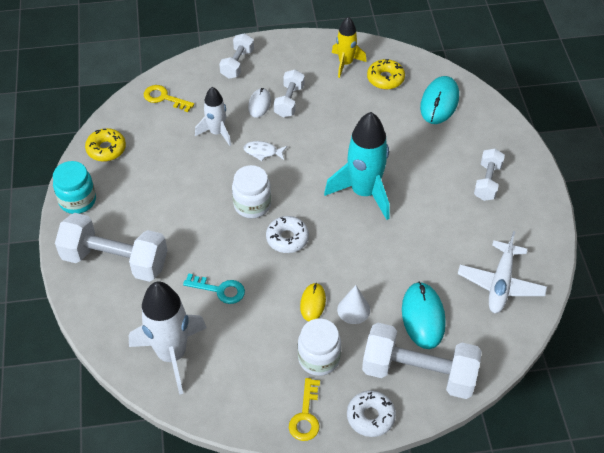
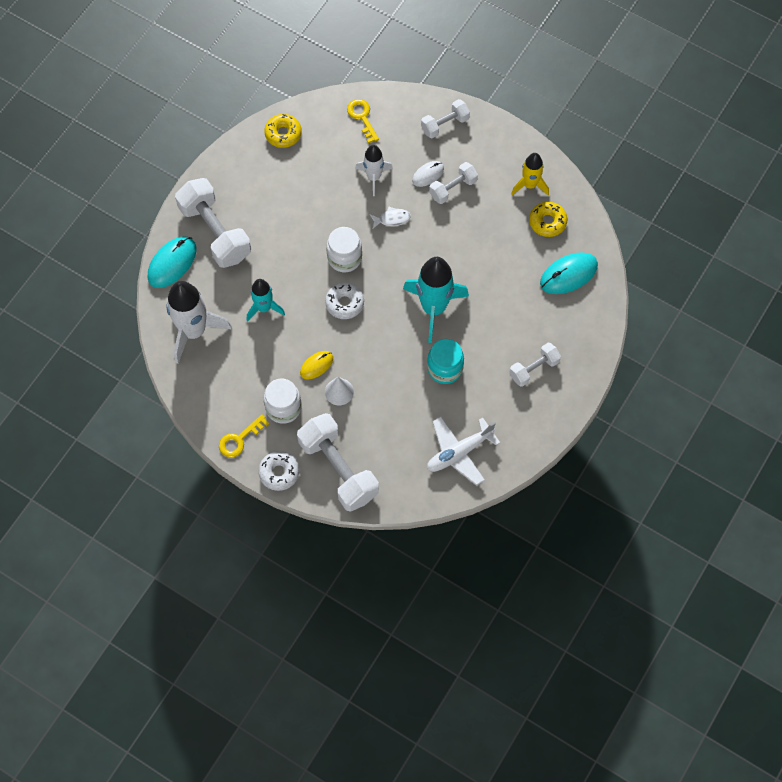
camera: 40 degrees right, 15 degrees up
turquoise jar [53,161,96,214] -> turquoise jar moved to [427,339,464,384]
turquoise key [183,273,245,304] -> turquoise rocket [247,279,285,321]
white fish [244,141,287,161] -> white fish turned 120 degrees clockwise [370,206,411,229]
turquoise mouse [402,281,446,349] -> turquoise mouse moved to [148,236,197,288]

